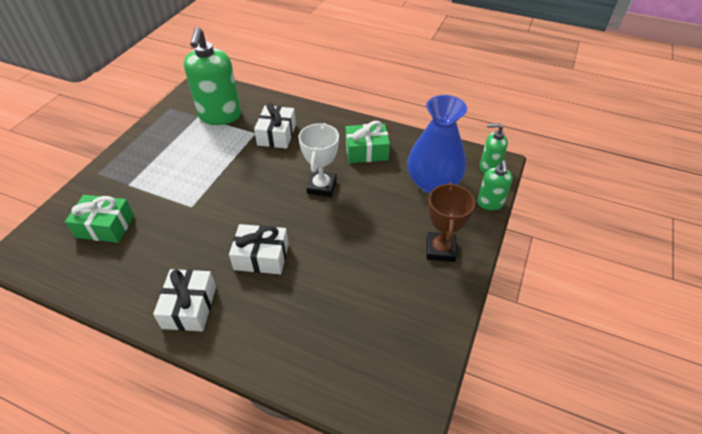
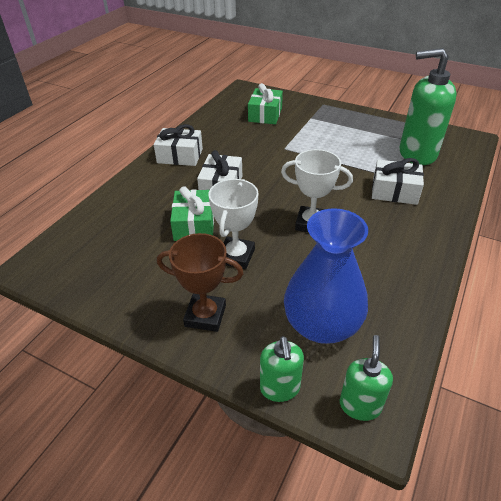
camera: 95 degrees right, 5 degrees down
green gift [345,121,390,163] -> green gift moved to [170,186,214,241]
green soap dispenser [477,161,513,210] -> green soap dispenser turned 105 degrees counterclockwise [260,336,304,402]
none -> white trophy [208,179,258,269]

